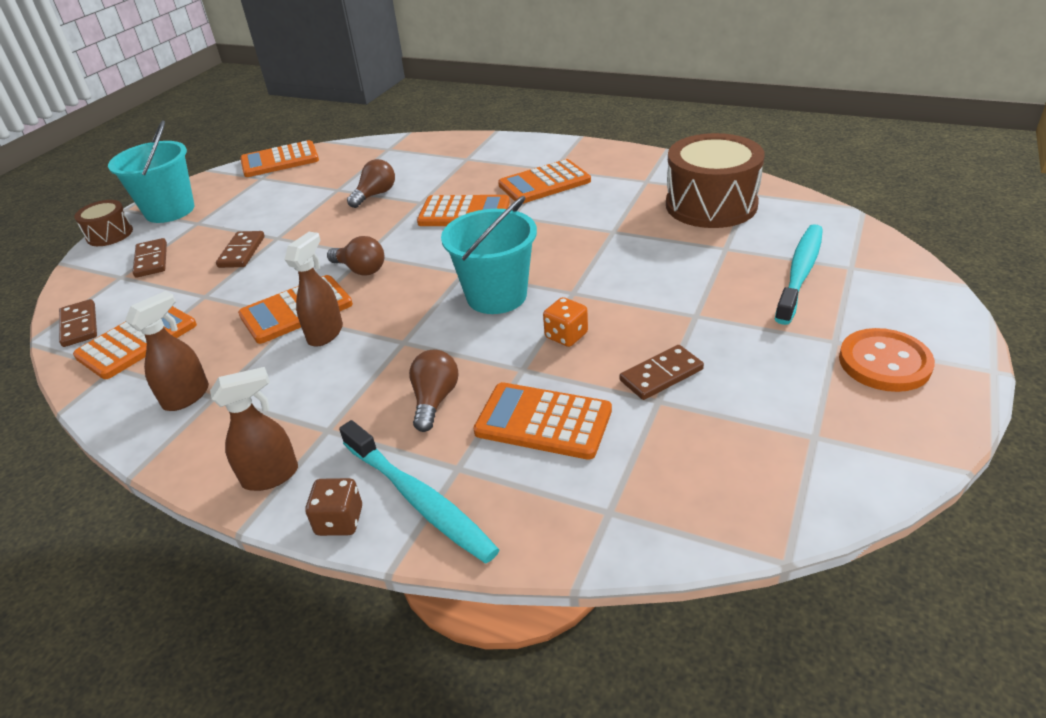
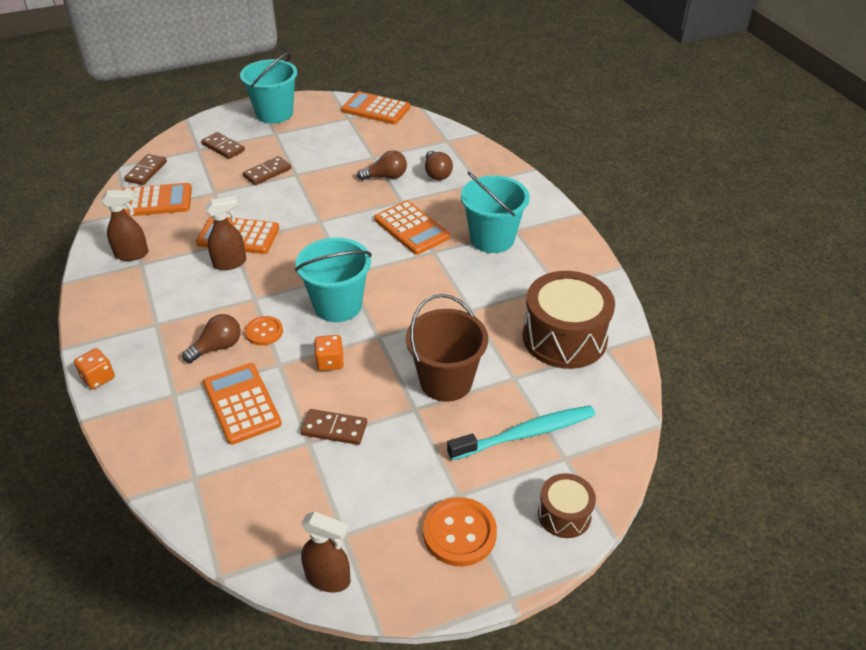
camera: 40 degrees right, 5 degrees up
brown drum [74,200,133,246] -> brown drum moved to [538,473,596,538]
brown domino [133,238,167,278] -> brown domino turned 75 degrees counterclockwise [201,132,245,159]
brown spray bottle [210,367,298,491] -> brown spray bottle moved to [301,512,351,593]
brown dice [305,478,362,536] -> orange dice [74,348,115,389]
brown light bulb [327,236,384,275] -> brown light bulb moved to [425,150,453,180]
turquoise toothbrush [339,420,499,563] -> none
orange calculator [498,159,591,204] -> turquoise bucket [461,172,530,253]
none -> orange button [245,316,283,346]
none -> brown bucket [406,294,488,402]

